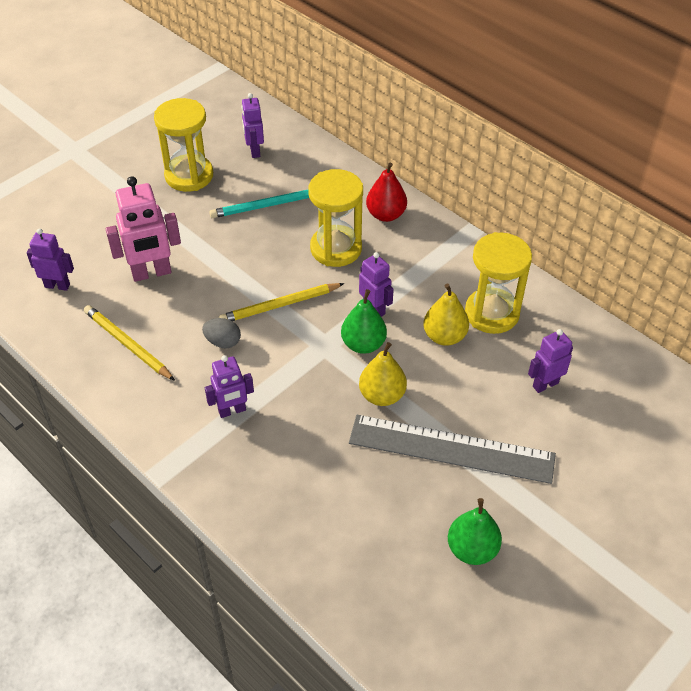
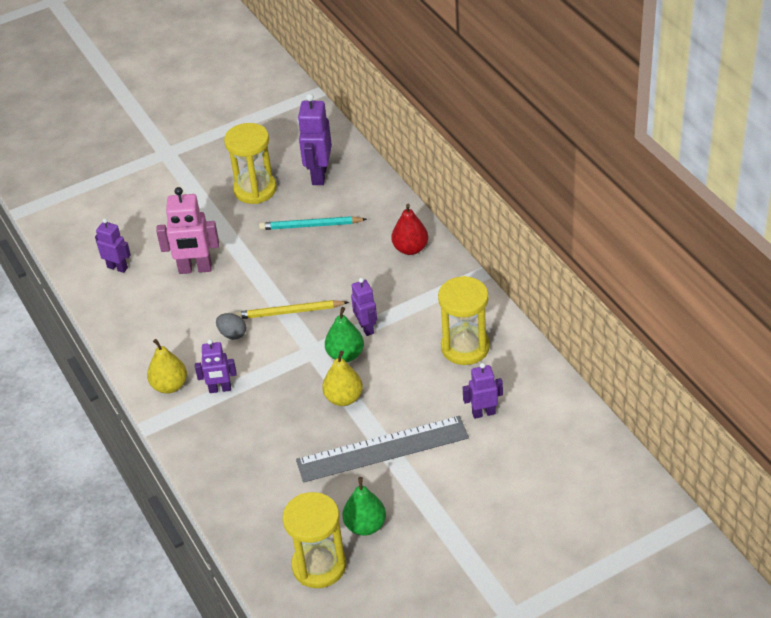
camera: 20 degrees right, 5 degrees down
yellow pencil [84,305,175,381] -> none
purple robot [241,93,264,158] -> purple robot [298,94,332,185], size x1.61
yellow hourglass [308,169,363,267] -> yellow hourglass moved to [283,492,346,588]
grey ruler [349,415,556,484] -> grey ruler turned 45 degrees counterclockwise [296,416,469,483]
yellow pear [423,284,469,346] -> yellow pear moved to [147,339,187,394]

